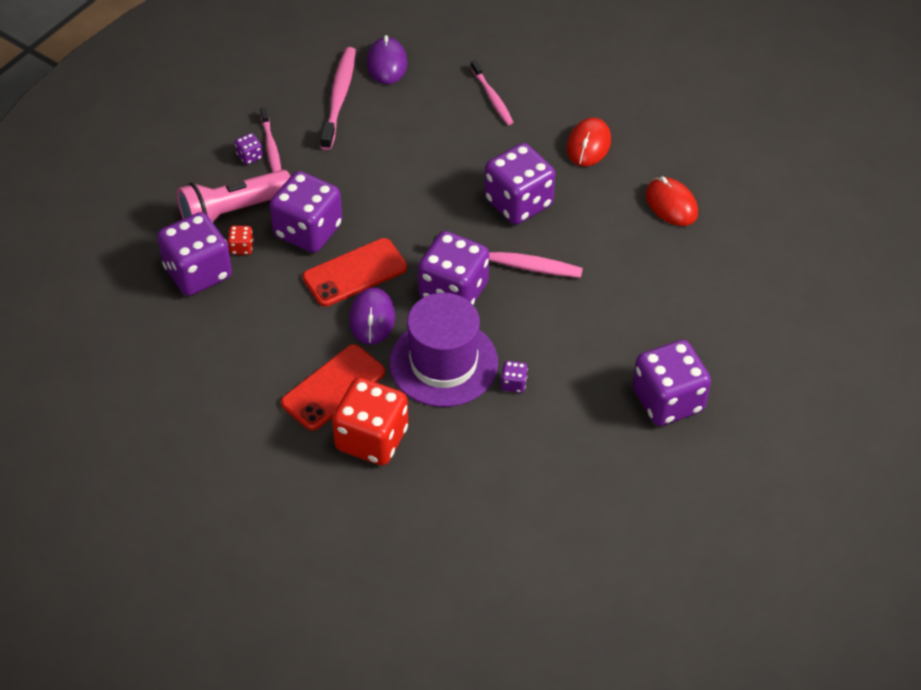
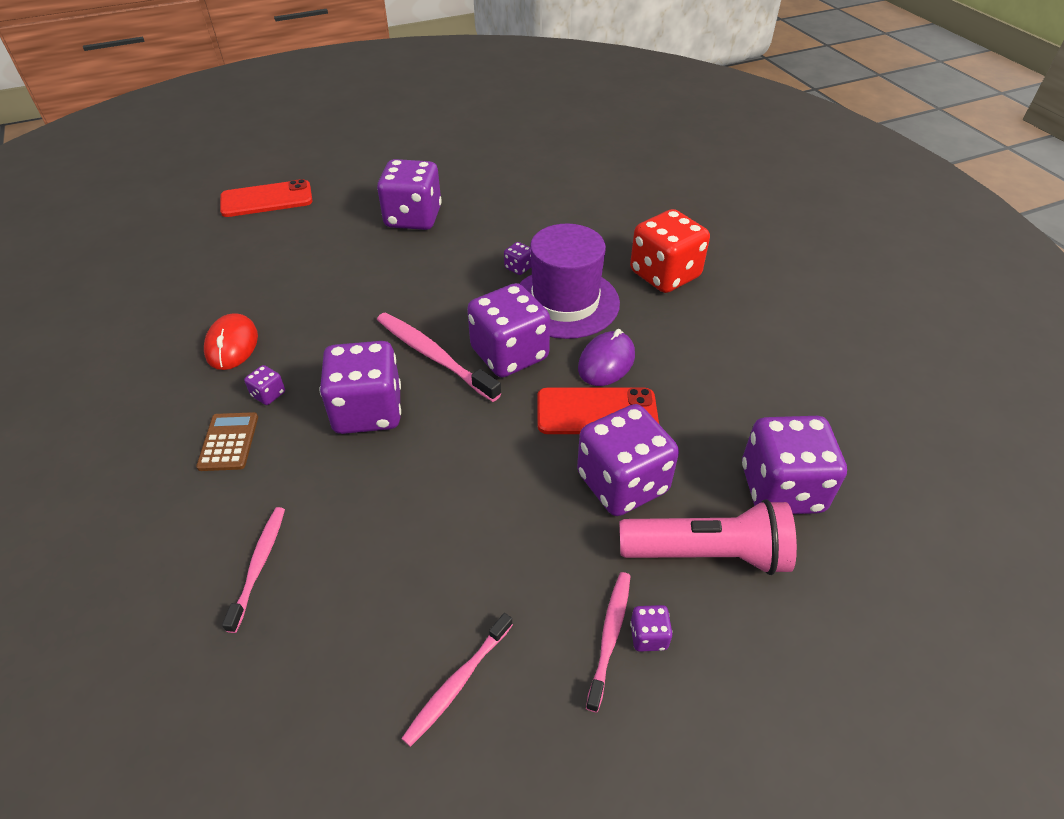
camera: 150 degrees left, 5 degrees down
red dice [228,226,253,255] -> none
red phone [281,344,385,431] -> red phone moved to [220,179,312,217]
pink toothbrush [320,47,356,150] -> pink toothbrush [401,613,513,747], size x0.64
purple mouse [367,35,407,84] -> none
red mouse [567,118,611,167] -> brown calculator [196,412,258,471]
none -> purple dice [244,365,285,405]

